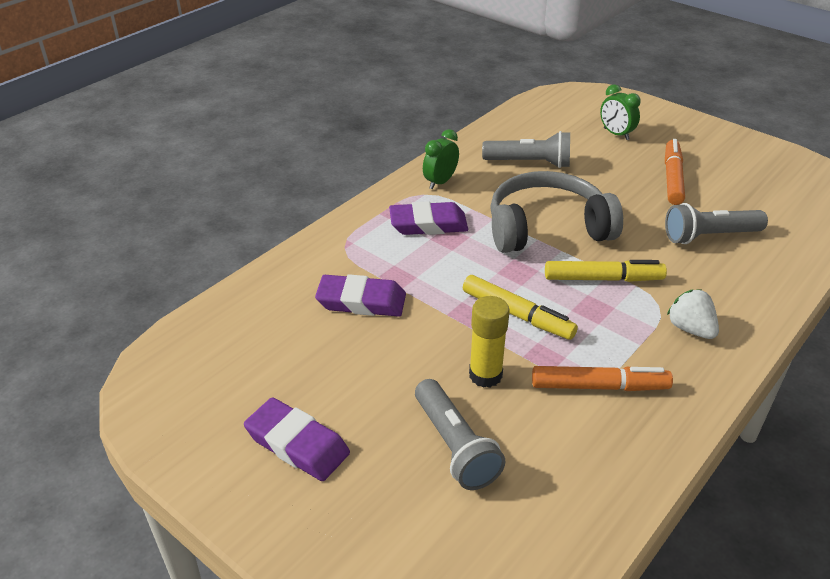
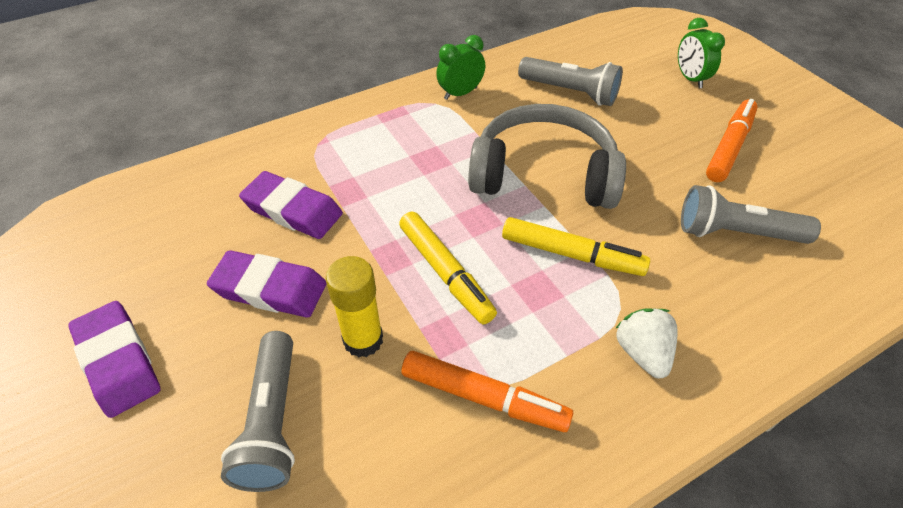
camera: 20 degrees right, 10 degrees up
purple eraser [389,201,468,235] -> purple eraser moved to [207,250,326,317]

